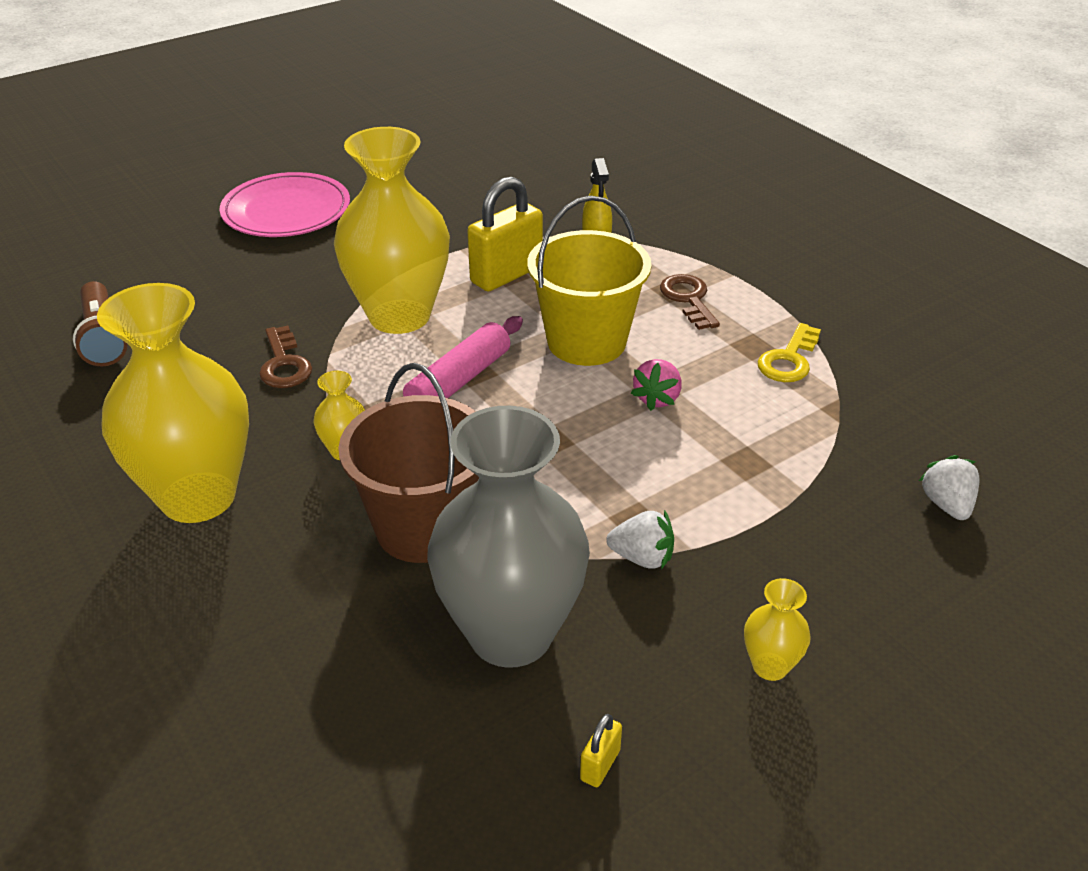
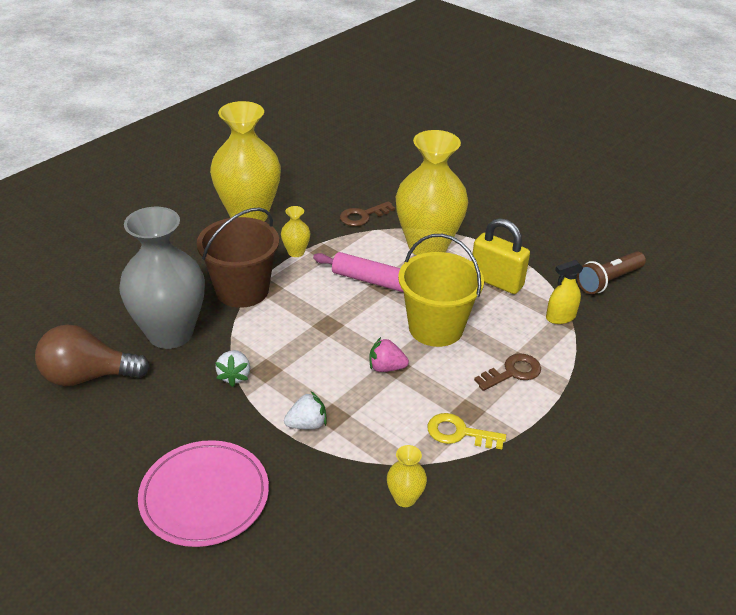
camera: 75 degrees right, 0 degrees up
brown flashlight [73,281,128,366] -> brown flashlight moved to [577,251,646,294]
pink plate [220,172,350,237] -> pink plate moved to [138,440,269,547]
yellow padlock [580,714,622,787] -> brown light bulb [35,324,150,386]
yellow vase [744,578,811,681] -> yellow vase moved to [387,445,427,507]
white strawberry [919,455,980,520] -> white strawberry moved to [284,391,327,429]

